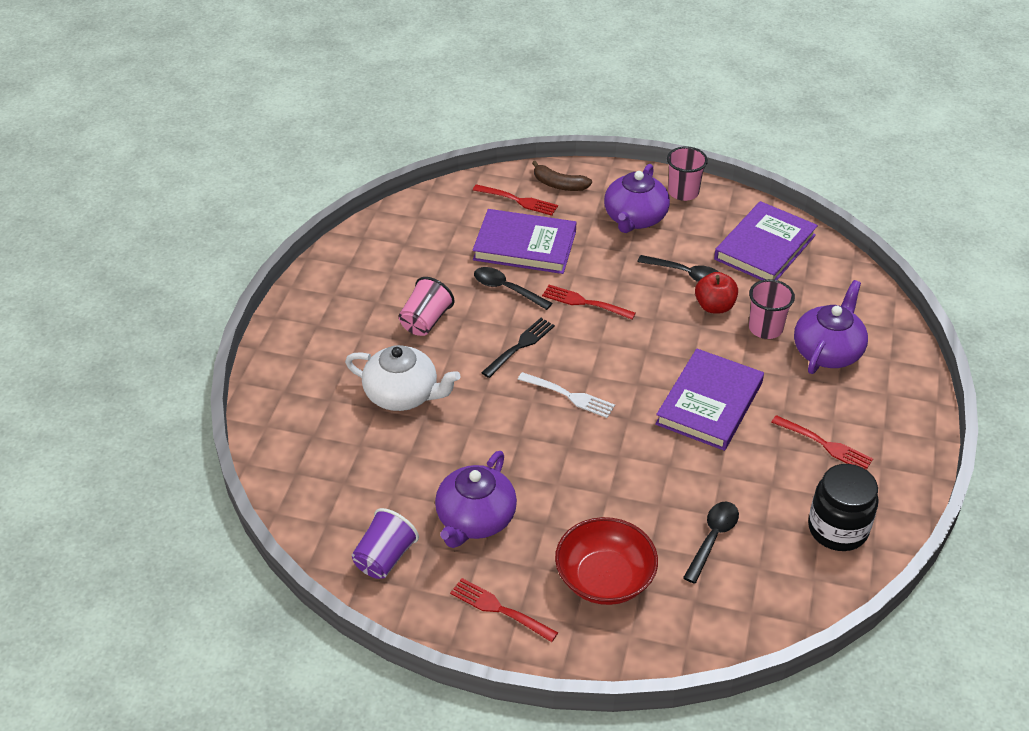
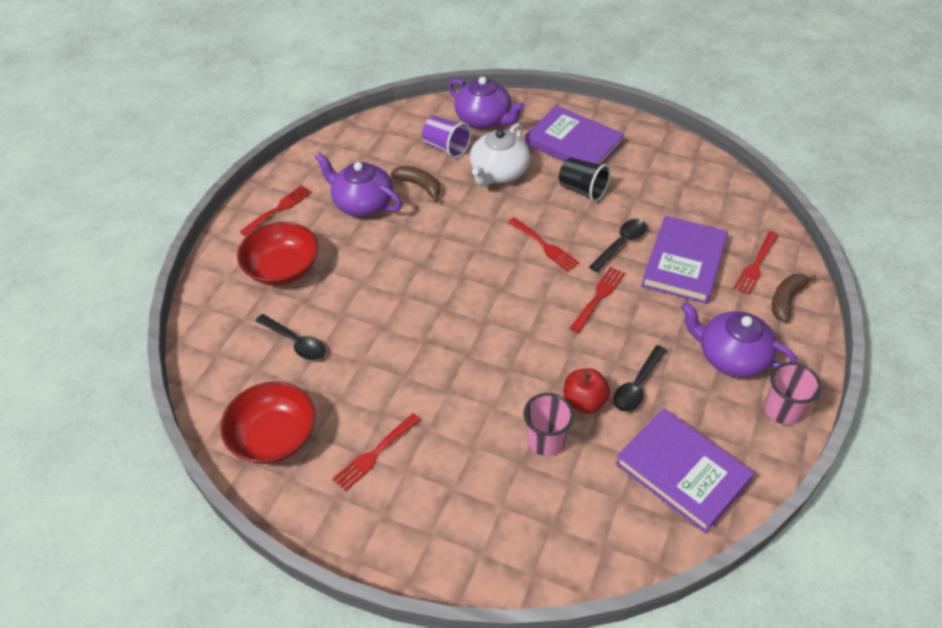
camera: 100 degrees right, 5 degrees up
purple cup [352,508,419,579] -> purple cup moved to [422,116,471,159]
pink cup [399,277,455,336] -> black cup [559,157,610,202]
black fork [481,318,555,378] -> red fork [508,218,580,272]
white fork [518,372,615,418] -> none
purple book [655,349,764,451] -> purple book moved to [525,105,624,165]
purple teapot [794,280,868,374] -> purple teapot moved to [448,76,525,129]
black jar [808,464,879,551] -> red bowl [220,382,315,464]
none -> brown banana [391,166,440,202]

